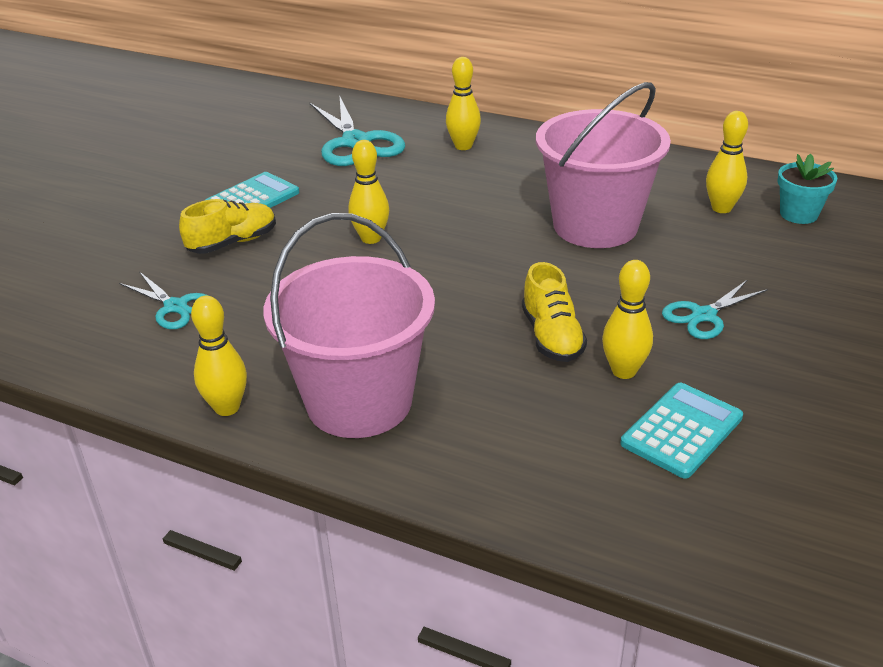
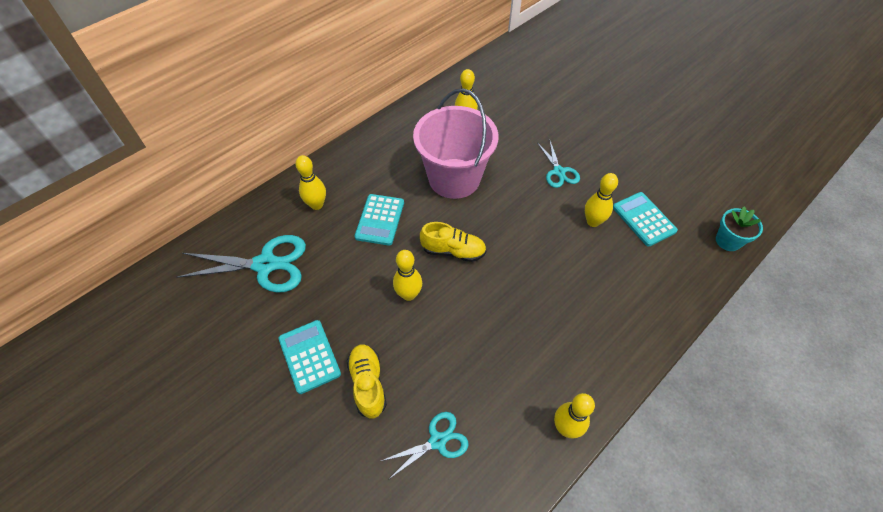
camera: 70 degrees left, 20 degrees up
pink bucket [264,213,435,438] -> none
yellow shoe [522,262,587,362] -> yellow shoe moved to [420,222,486,262]
turquoise flower pot [778,154,837,224] -> turquoise flower pot moved to [716,206,763,251]
none -> turquoise calculator [354,194,404,246]

